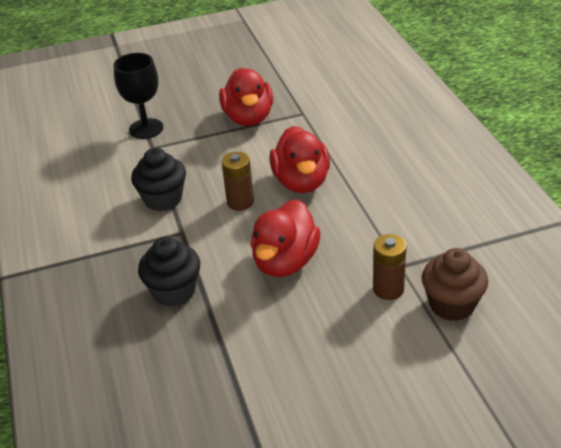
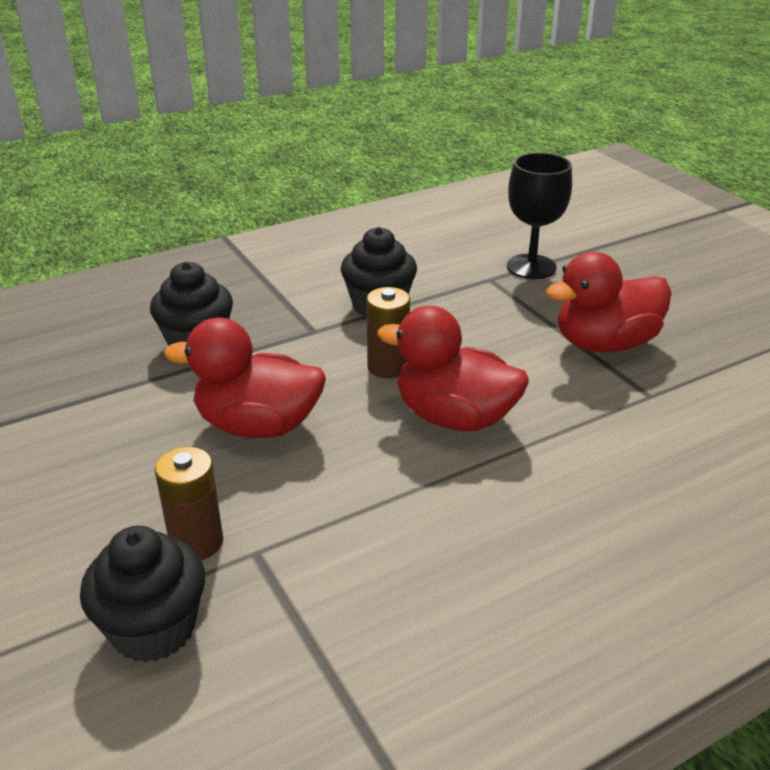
camera: 75 degrees right, 5 degrees down
red duck [269,126,330,193] -> red duck turned 45 degrees clockwise [377,306,529,431]
brown cupcake [422,248,488,321] -> black cupcake [80,526,205,663]

